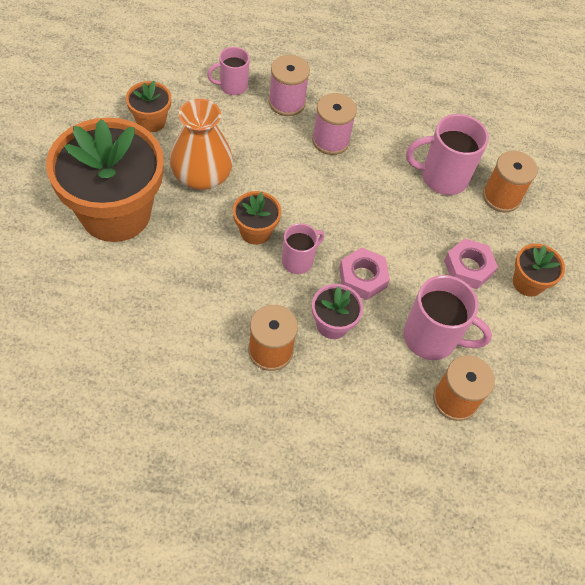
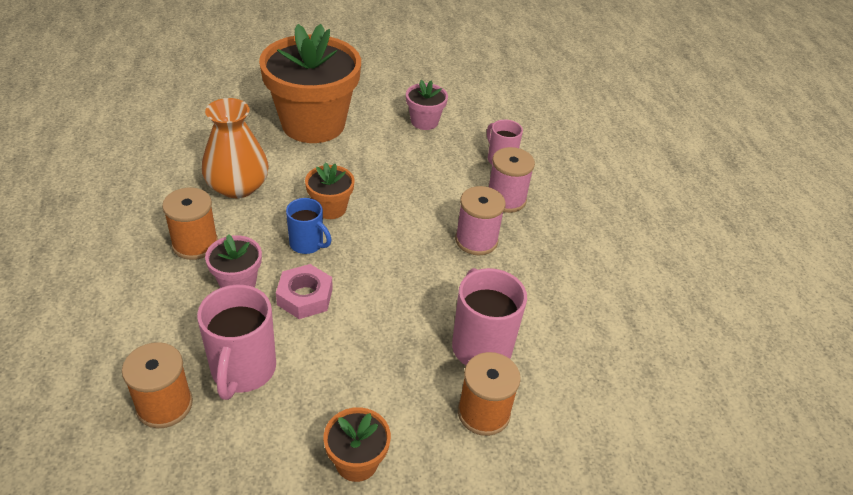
camera: 75 degrees right, 15 degrees down
orange flower pot [126,81,171,132] -> pink flower pot [406,80,448,130]
orange vase [170,99,233,190] -> orange vase moved to [202,98,269,198]
pink mug [282,223,324,274] -> blue mug [286,198,332,254]
pink nut [444,238,498,289] -> none

